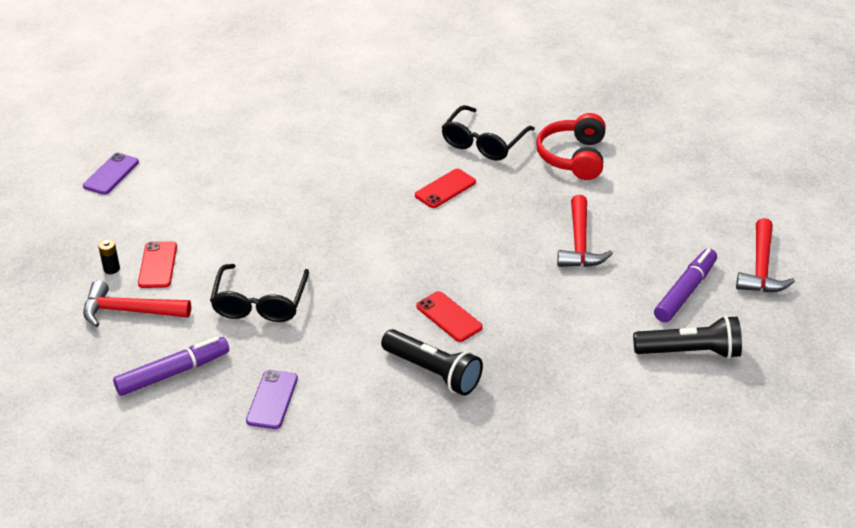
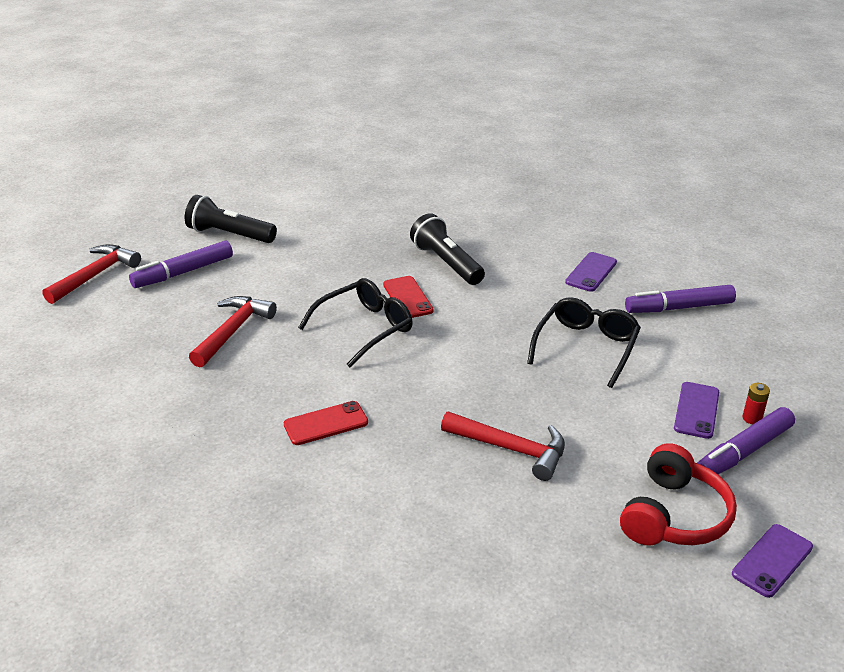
camera: 160 degrees left, 5 degrees down
red hammer [83,280,191,327] -> red hammer moved to [441,412,565,481]
black battery [98,239,120,274] -> red battery [742,383,770,424]
red phone [138,241,177,288] -> purple phone [674,382,719,439]
black glasses [441,105,535,161] -> black glasses moved to [298,278,413,367]
red headphones [536,113,606,180] -> red headphones moved to [620,443,737,546]
none -> purple marker [697,407,795,474]

